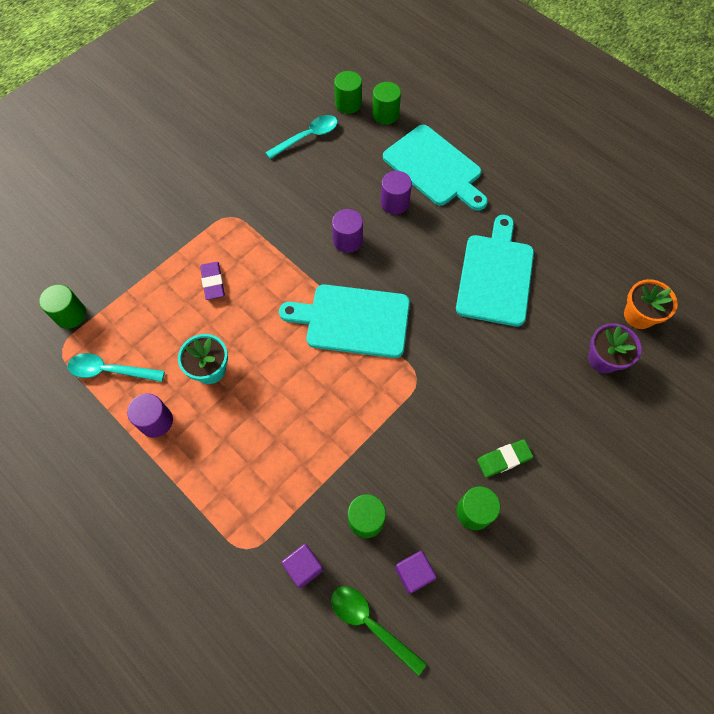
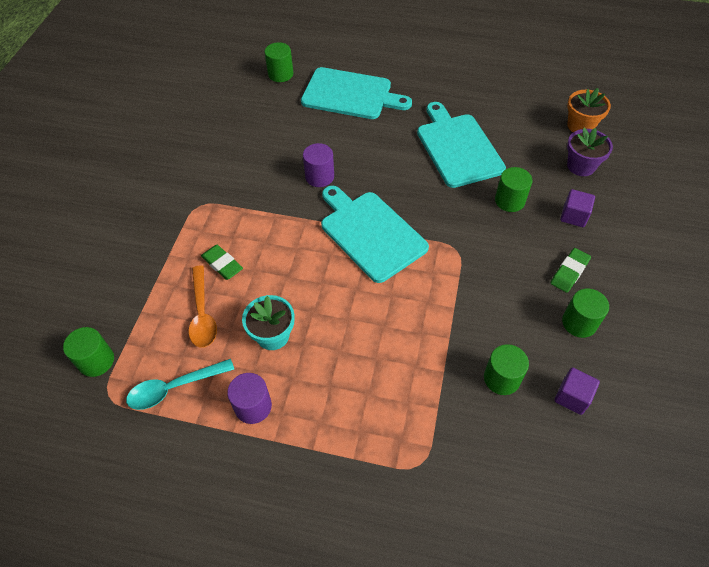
camera: 30 degrees left, 10 degrees down
purple eraser [200,262,225,300] -> green eraser [201,245,243,280]
turquoise spoon [265,115,338,159] -> none
turquoise cutting board [279,284,410,358] -> turquoise cutting board turned 75 degrees clockwise [321,186,429,283]
purple cube [281,544,324,588] -> purple cube moved to [560,189,595,227]
green spoon [331,586,427,676] -> none
green cylinder [334,71,362,114] -> green cylinder moved to [495,167,532,212]
purple cylinder [381,171,412,214] -> none
none -> orange spoon [189,266,217,348]

